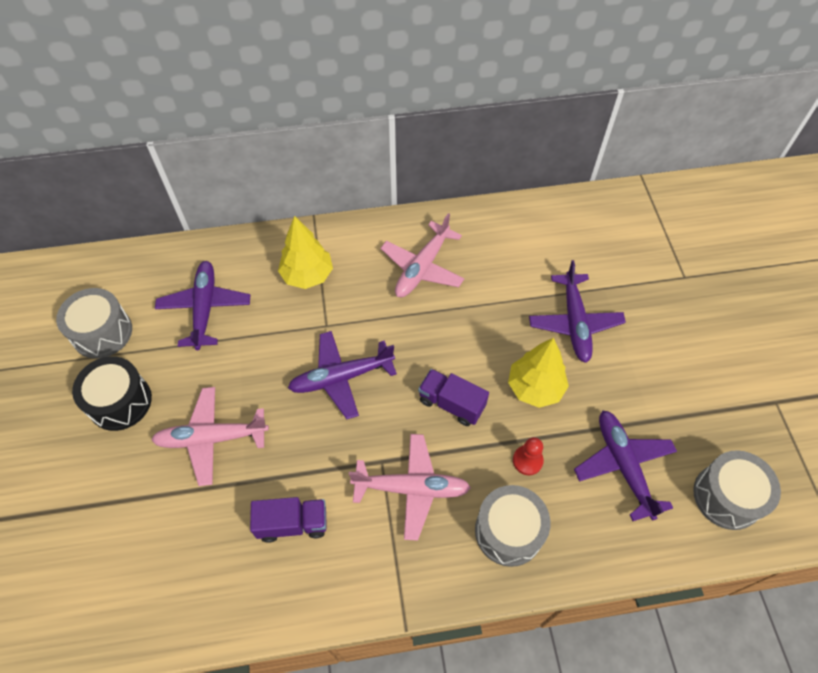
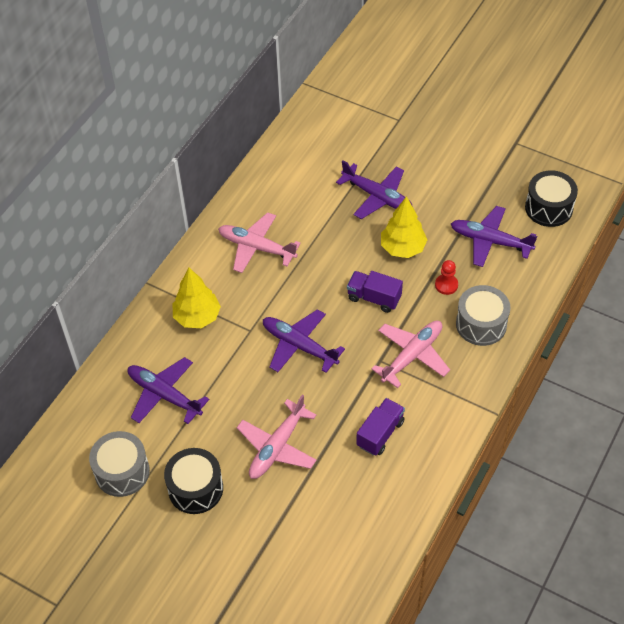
camera: 50 degrees left, 5 degrees down
purple plane [288,331,397,419] -> purple plane turned 105 degrees clockwise [263,309,345,373]
pink plane [380,213,465,297] -> pink plane turned 135 degrees clockwise [218,212,301,273]
purple truck [418,369,489,426] -> purple truck turned 45 degrees clockwise [347,271,403,313]
grey drum [693,450,781,530] -> black drum [525,170,578,227]

